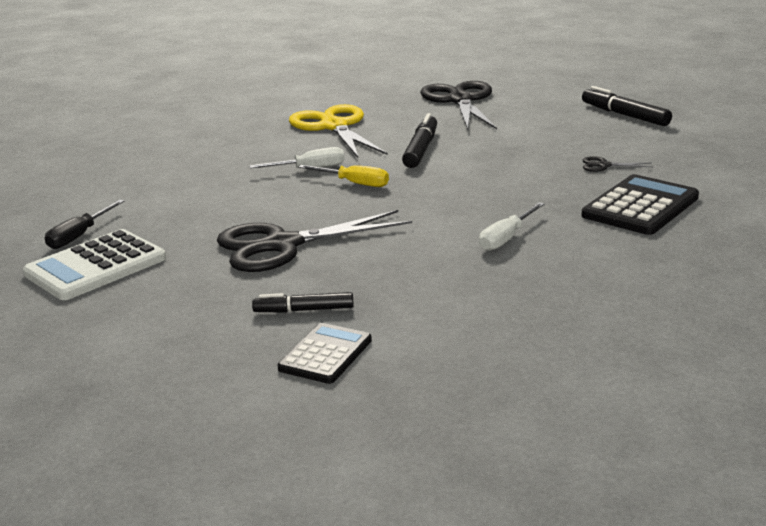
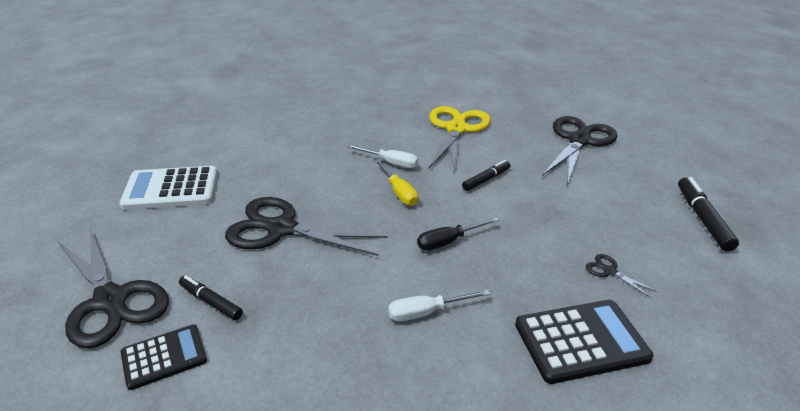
camera: 35 degrees right, 10 degrees up
black screwdriver [45,200,124,249] -> black screwdriver moved to [417,217,499,250]
black marker [402,113,437,168] -> black marker [462,160,510,191], size x0.66
none -> black scissors [58,229,169,349]

